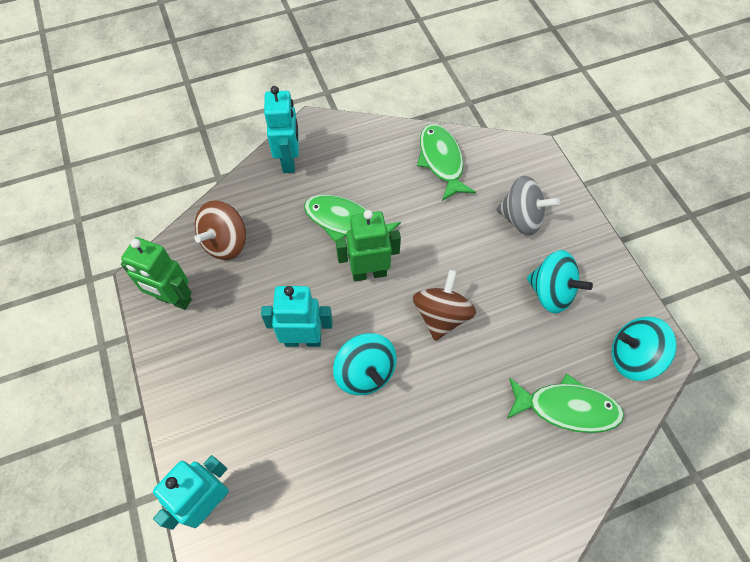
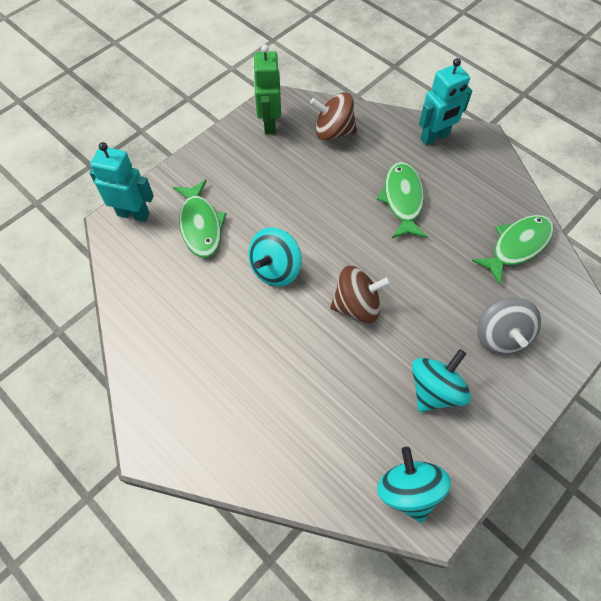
camera: 65 degrees right, 0 degrees up
turquoise robot [261,286,333,347] -> none
green robot [336,210,401,281] -> none
green fish [507,373,624,433] -> green fish moved to [173,180,227,258]
turquoise spinning top [527,250,593,314] -> turquoise spinning top turned 150 degrees counterclockwise [412,349,471,412]

